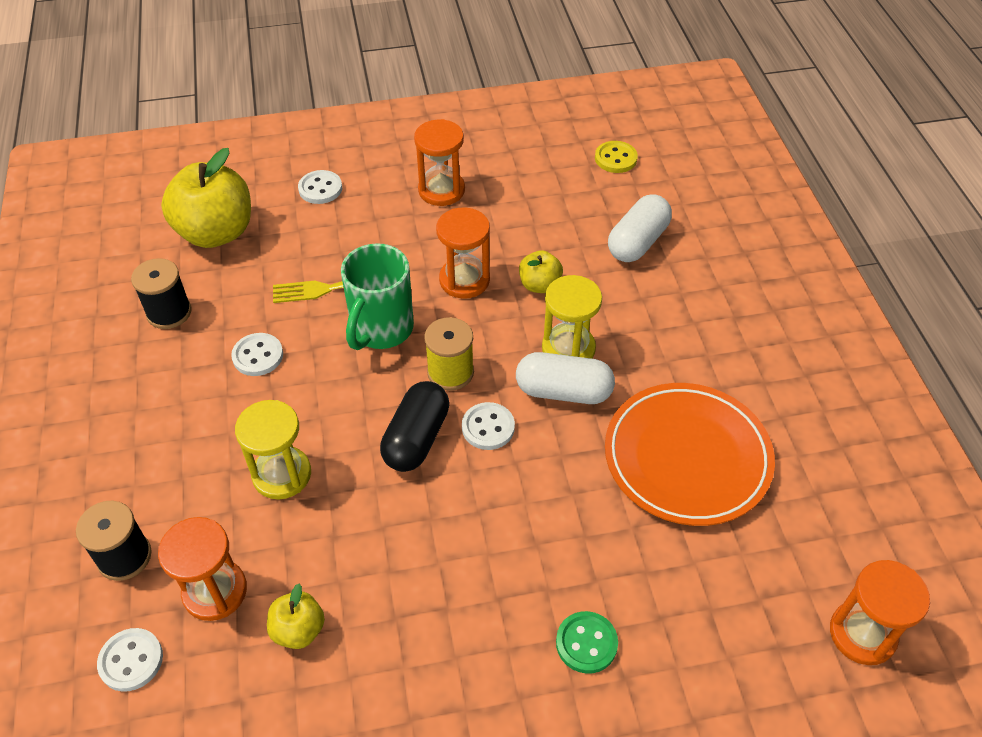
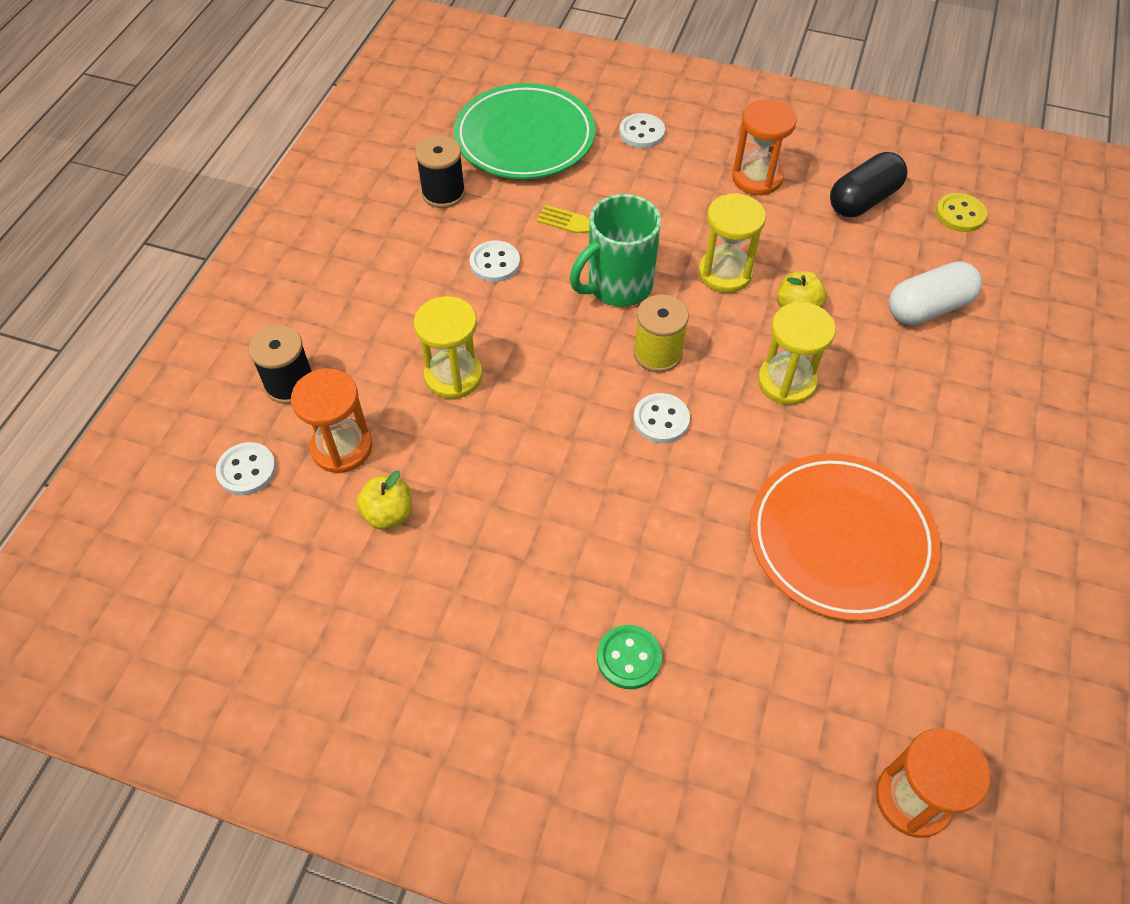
camera: 30 degrees right, 5 degrees up
yellow apple [161,148,251,248] -> green plate [454,83,595,179]
black capsule [380,381,449,472] -> black capsule moved to [830,152,908,217]
orange hourglass [436,207,490,299] -> yellow hourglass [698,193,766,293]
white capsule [516,352,615,404] -> none

